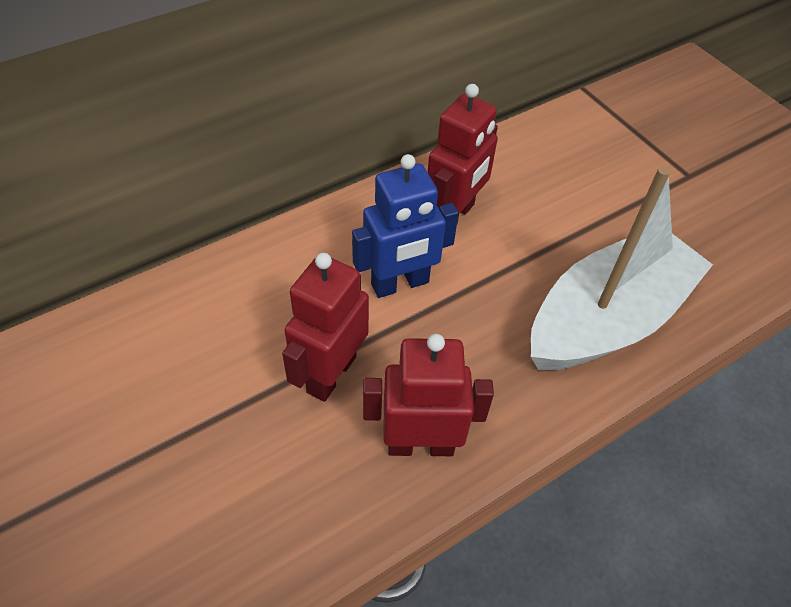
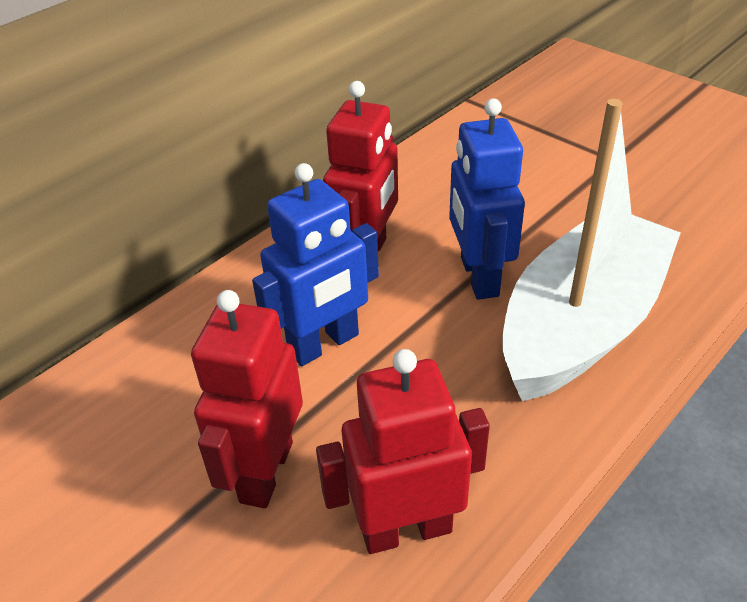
camera: 10 degrees left, 10 degrees down
none -> blue robot [449,99,525,300]

